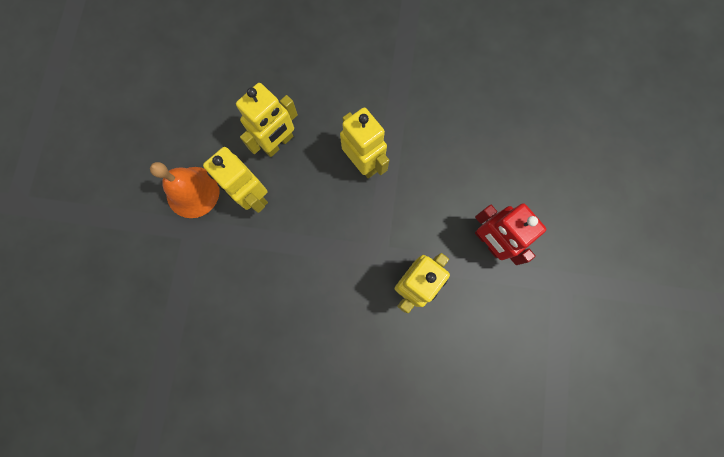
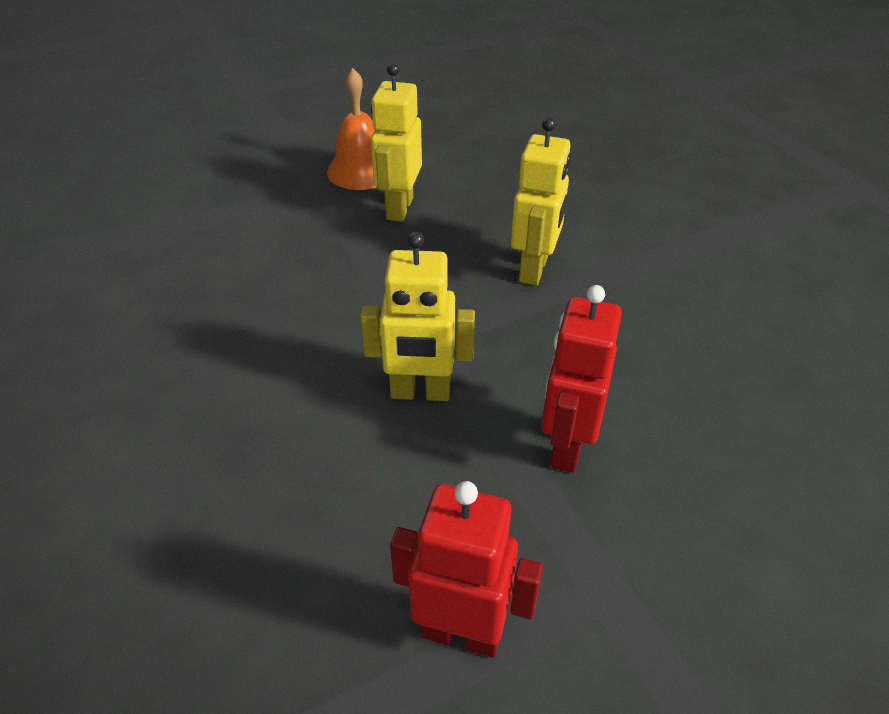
camera: 55 degrees right, 35 degrees down
yellow robot [236,83,298,157] -> none
none -> red robot [390,481,543,658]

